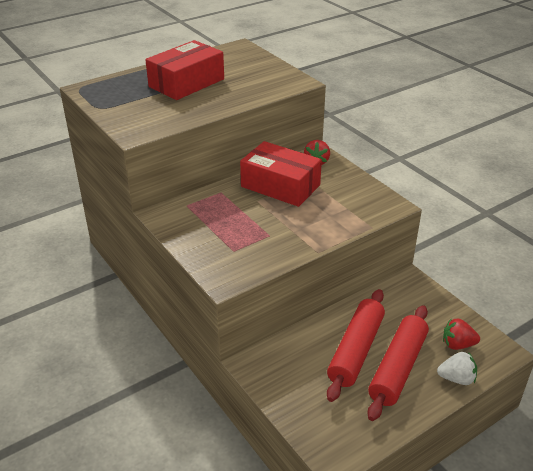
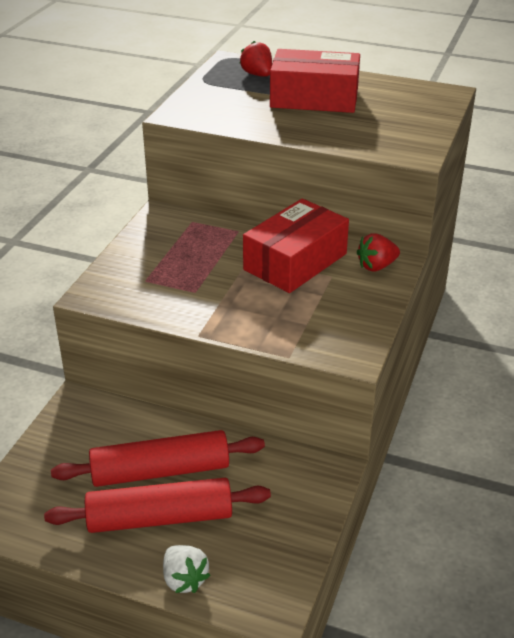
camera: 55 degrees right, 0 degrees up
red box [240,141,322,207] -> red box turned 45 degrees clockwise [243,198,349,293]
red strawberry [443,318,480,350] -> red strawberry moved to [239,41,272,77]

